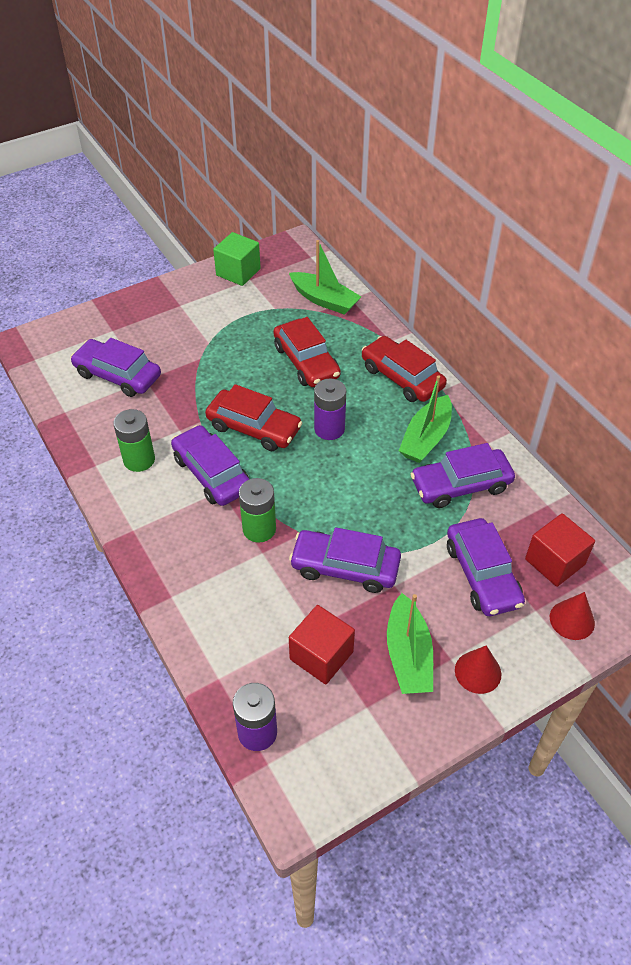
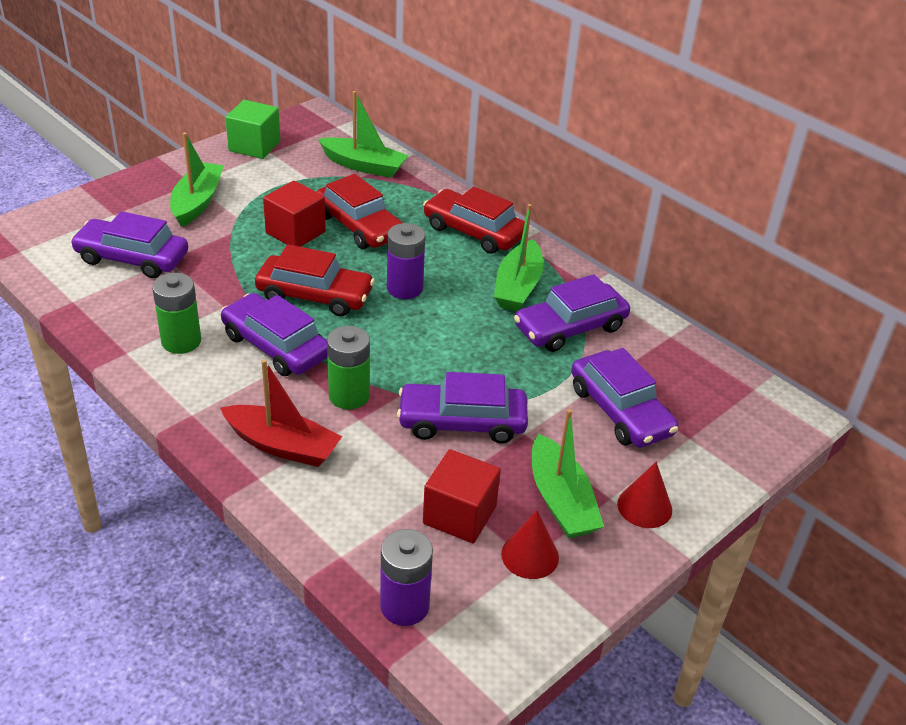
camera: 15 degrees left, 10 degrees down
red cube [525,513,595,587] -> red cube moved to [263,181,326,247]
red cone [550,592,595,640] -> red cone moved to [501,510,559,579]
none -> green boat [170,132,224,227]
none -> red boat [220,359,342,467]

